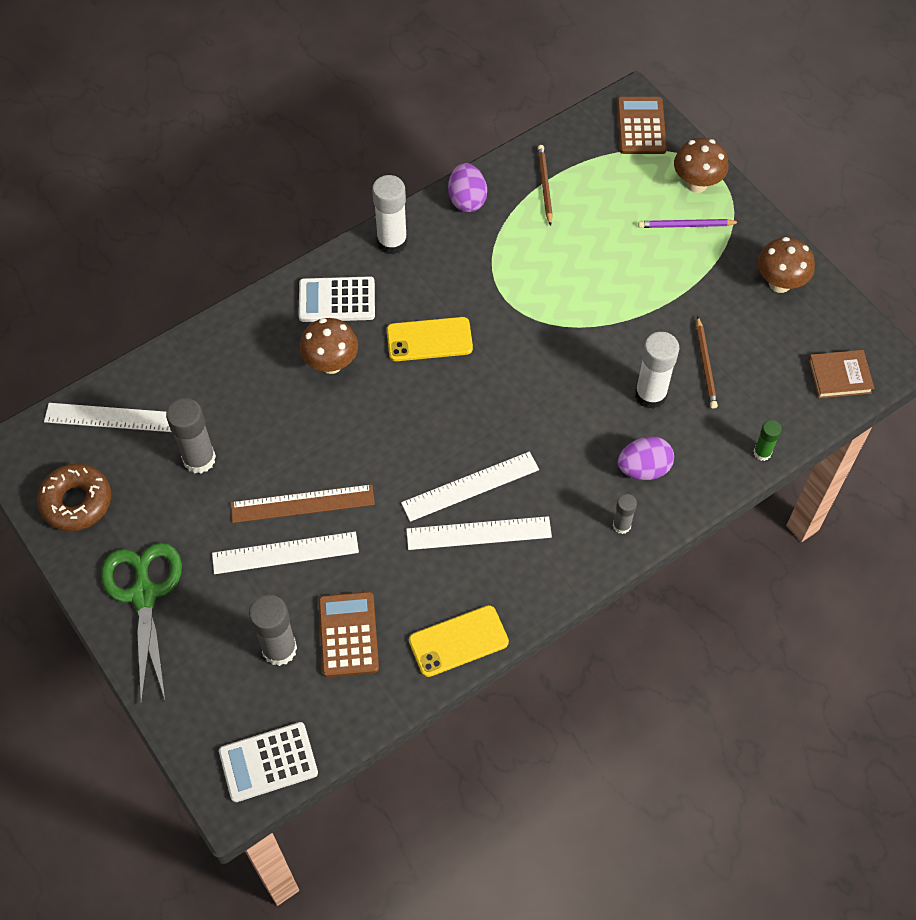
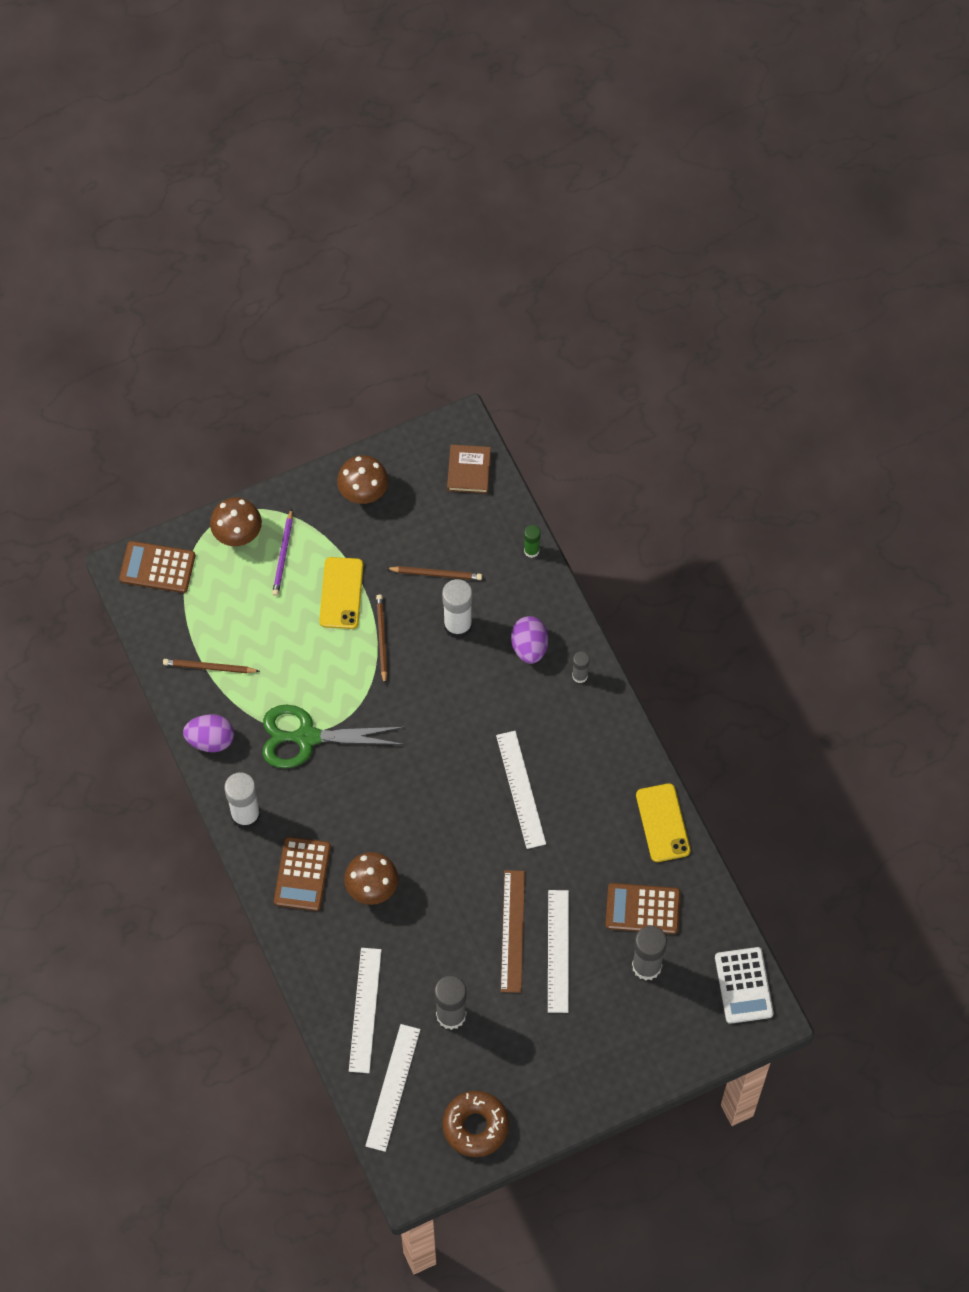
camera: 80 degrees left, 5 degrees up
green scissors [101,543,182,704] -> green scissors moved to [262,705,404,768]
white calculator [299,276,375,322] -> brown calculator [274,837,331,911]
yellow phone [387,317,473,361] -> yellow phone moved to [319,557,363,629]
white ruler [406,516,552,550] -> white ruler moved to [349,948,382,1073]
none -> brown pencil [376,595,387,684]

